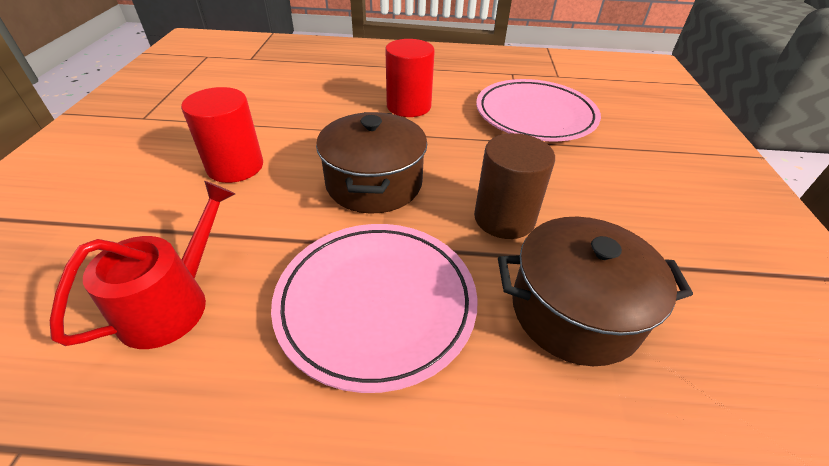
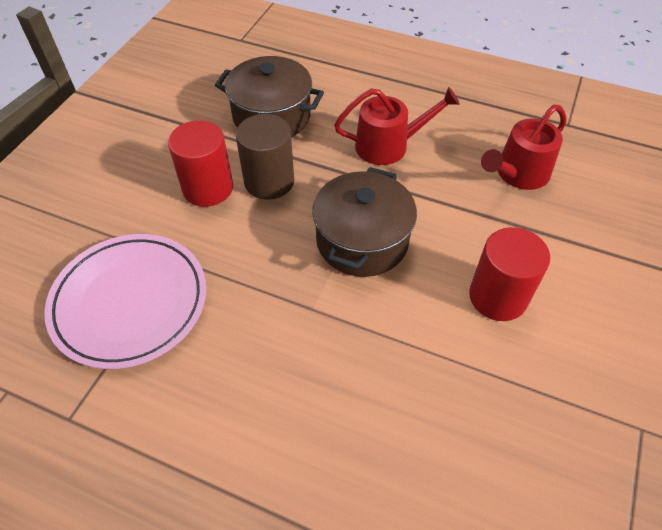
camera: 160 degrees left, 10 degrees up
pink plate [271,224,478,393] -> red watering can [334,87,460,165]
red cylinder [385,39,435,117] -> red cylinder moved to [168,120,233,207]

